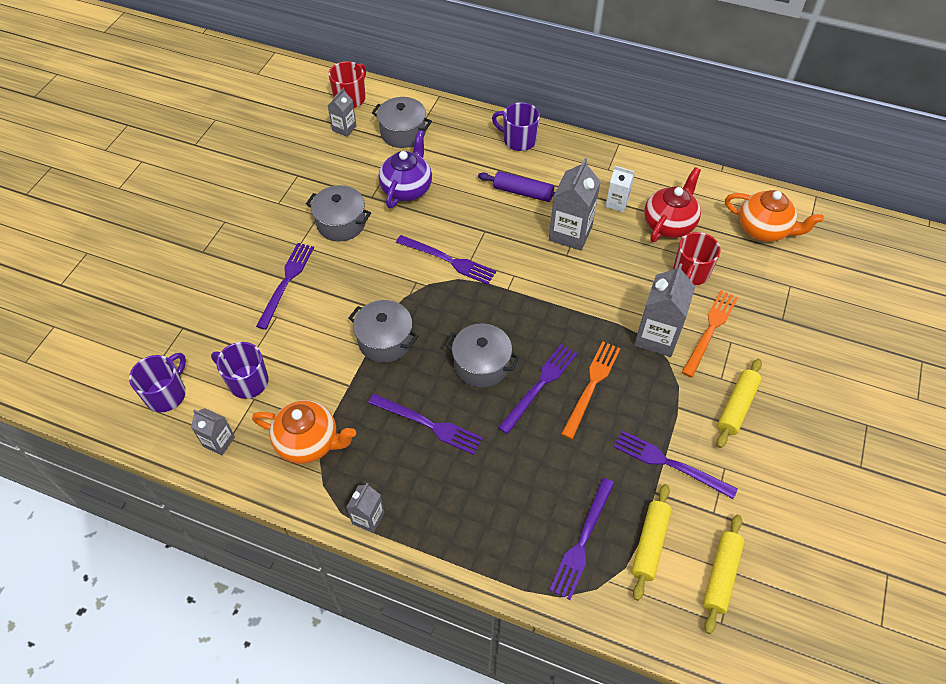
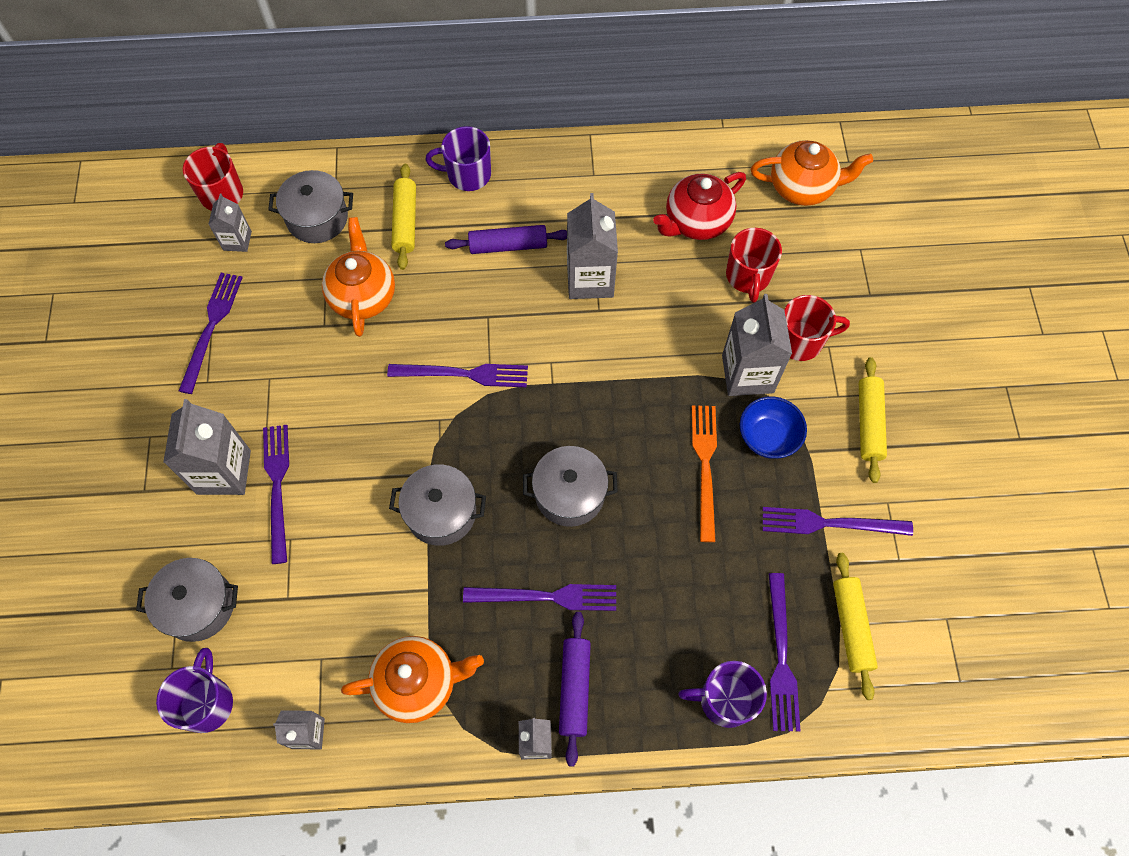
camera: 25 degrees left, 10 degrees up
purple mug [211,342,269,399] -> purple mug moved to [678,661,767,728]
grey pot [306,185,371,241] -> grey pot moved to [136,558,238,642]
purple teapot [378,130,432,208] -> orange teapot [322,217,395,337]
purple fork [498,344,577,434] -> purple fork moved to [179,273,243,394]
white carton [605,166,635,212] -> none
red teapot [644,167,701,242] -> red teapot turned 135 degrees counterclockwise [653,172,746,240]
orange fork [682,290,738,378] -> red mug [784,295,850,361]
yellow rolling pin [703,514,745,634] -> yellow rolling pin moved to [392,164,416,270]
none -> grey carton [163,399,251,495]
none -> purple rolling pin [559,612,591,767]
none -> blue bowl [740,396,807,459]

